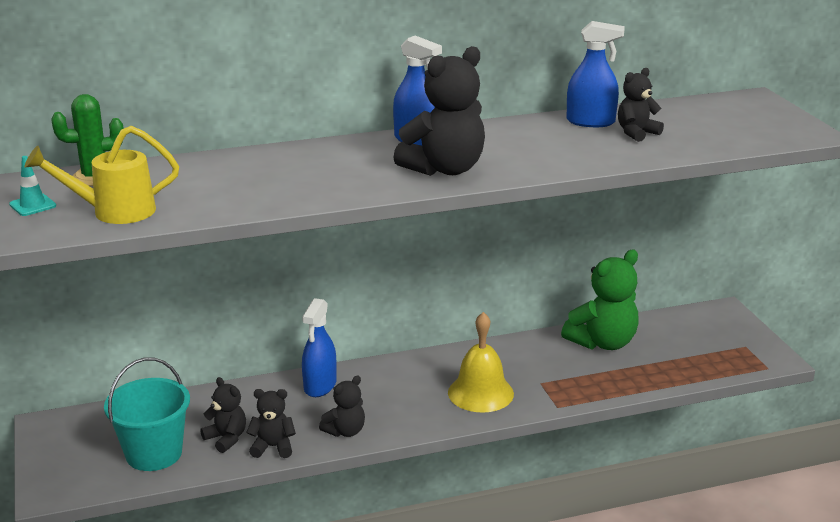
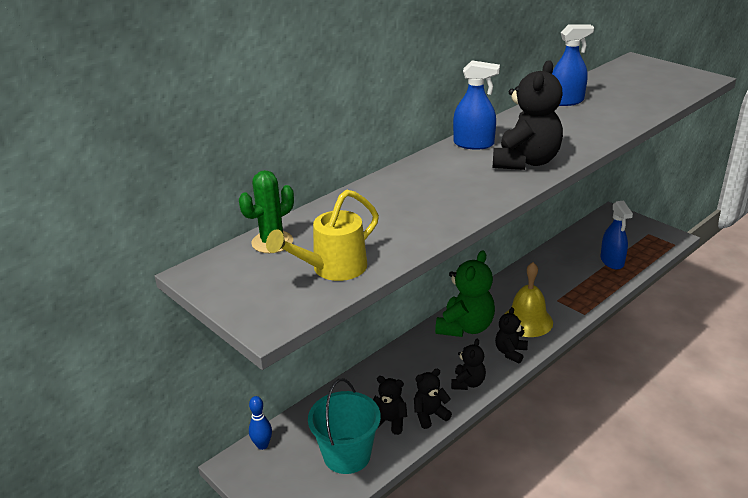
camera: 25 degrees left, 5 degrees up
turquoise traffic cone [9,156,56,216] -> none
blue spray bottle [302,298,337,397] -> blue spray bottle moved to [601,200,633,270]
green teddy bear [561,250,639,350] -> green teddy bear moved to [435,250,495,337]
black teddy bear [618,68,664,142] -> black teddy bear moved to [495,307,528,364]
none -> blue bowling pin [249,396,272,450]

